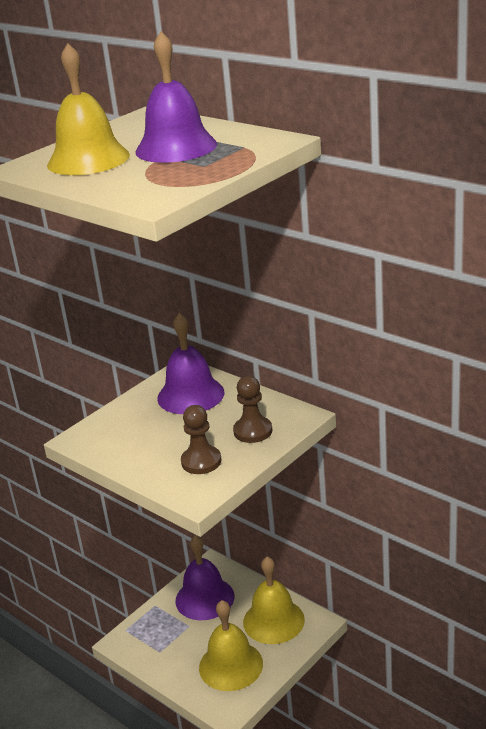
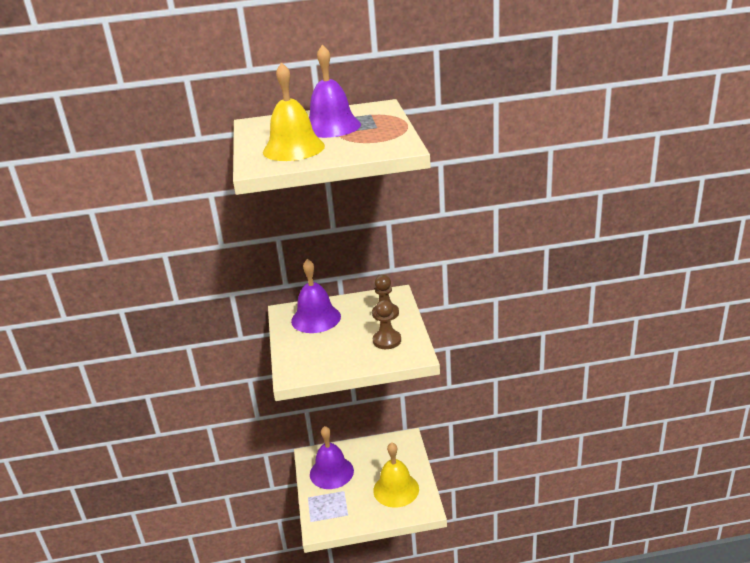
camera: 50 degrees left, 0 degrees up
yellow bell [243,557,305,644] -> none

